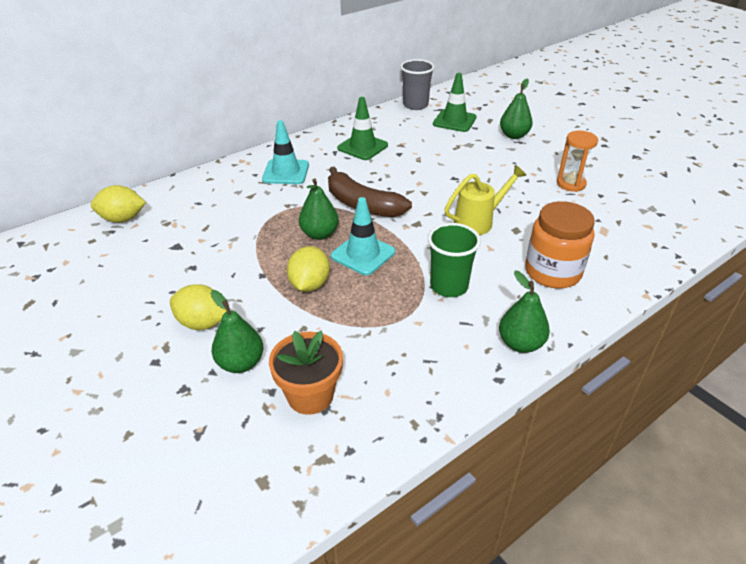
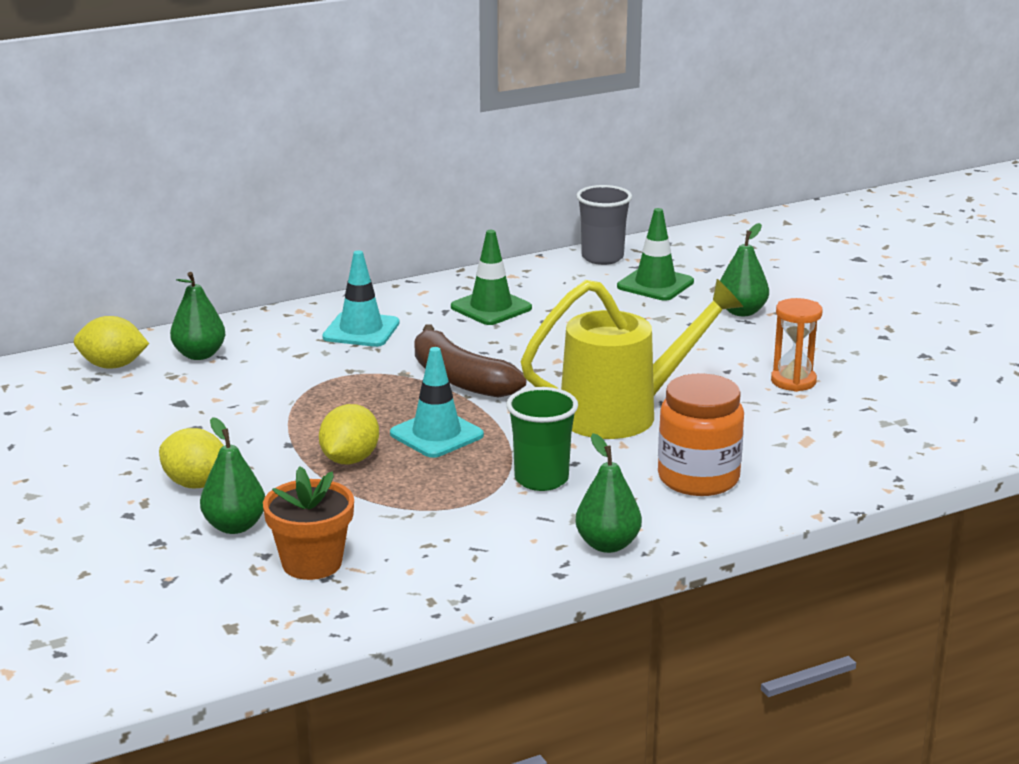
camera: 10 degrees right, 15 degrees down
green pear [299,178,339,240] -> green pear moved to [170,272,226,360]
yellow watering can [445,165,526,235] -> yellow watering can [520,279,743,439], size x1.66

